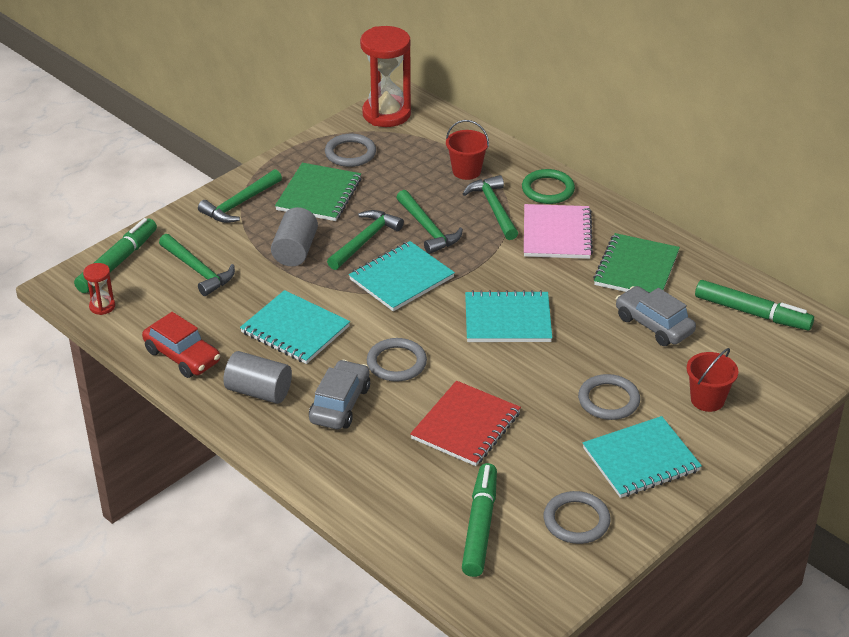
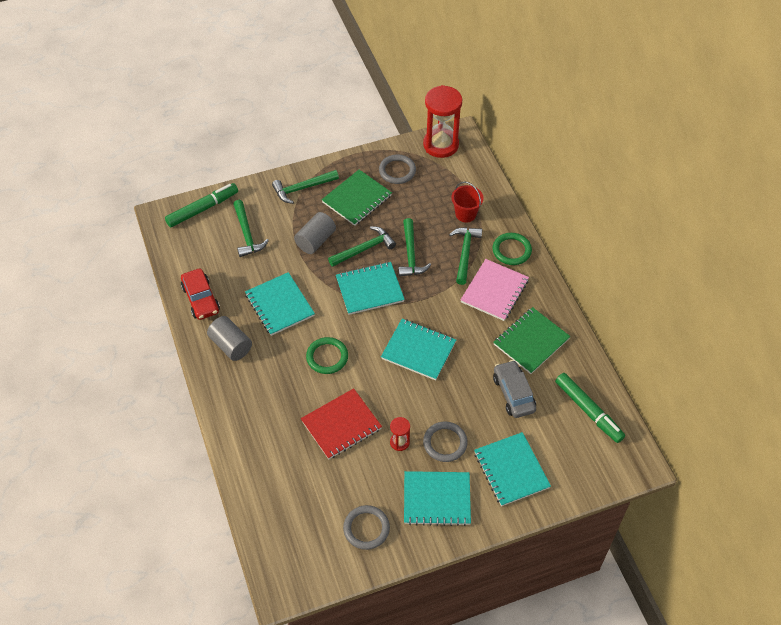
camera: 25 degrees right, 15 degrees up
red hourglass [83,263,115,315] -> red hourglass moved to [390,417,410,451]
grey car [309,360,370,429] -> none
grey ring [367,338,427,382] -> green ring [306,337,348,374]
green marker [462,463,497,577] -> none
red bucket [686,348,738,412] -> turquoise notebook [474,432,551,506]

